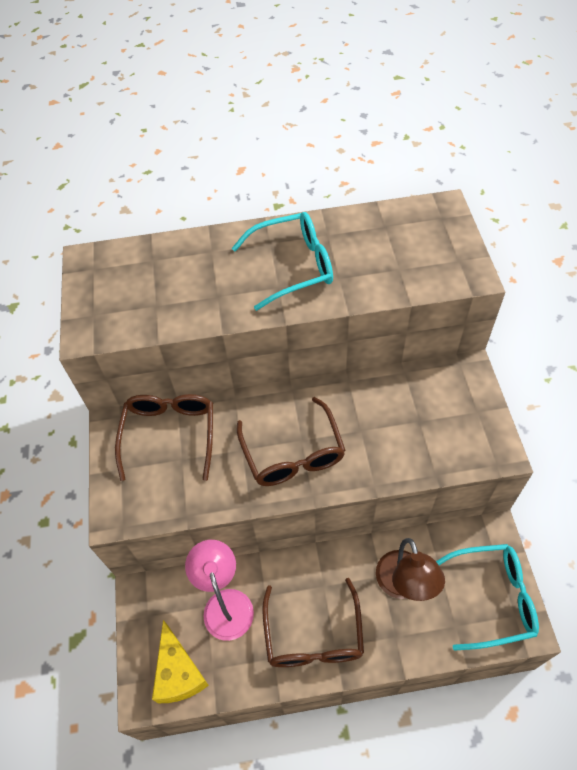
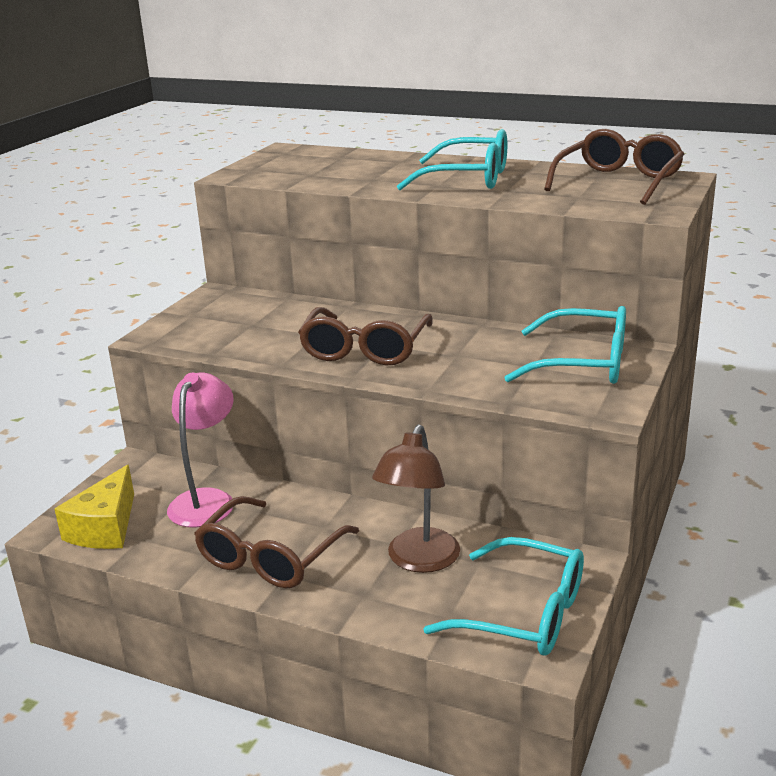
camera: 30 degrees right, 30 degrees down
brown glasses [115,394,213,481] -> brown glasses moved to [544,129,684,205]
none -> turquoise glasses [504,306,626,384]

